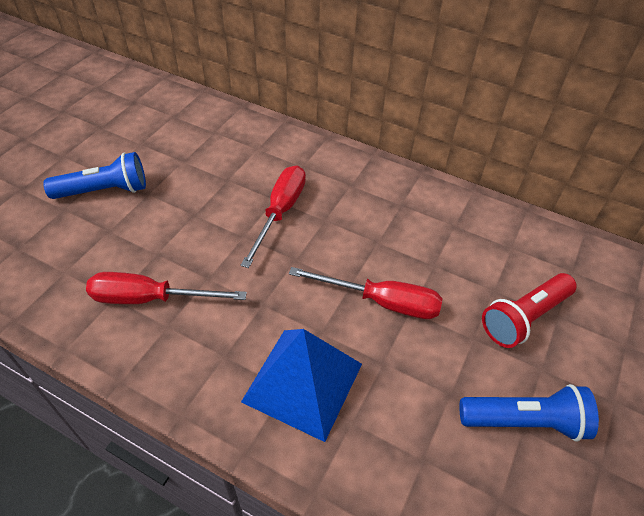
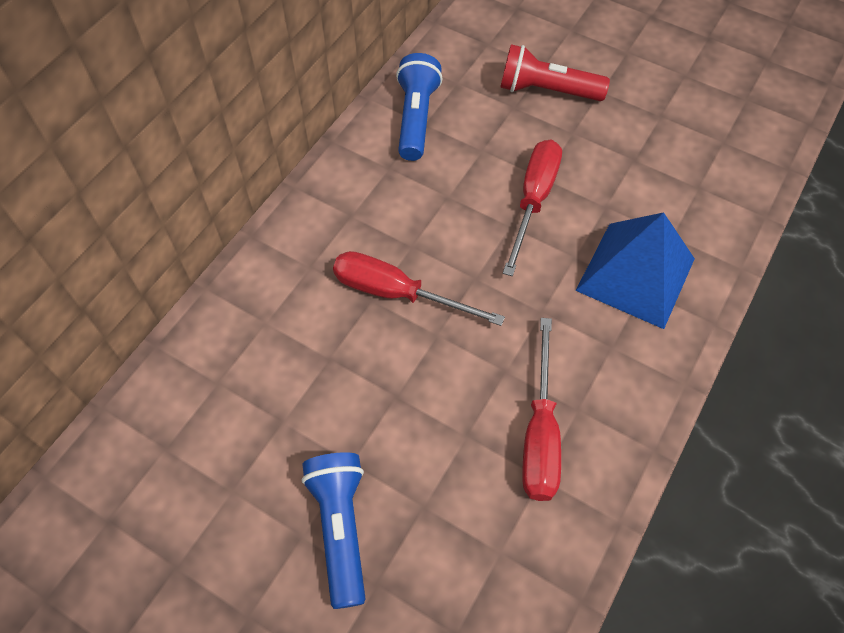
camera: 85 degrees left, 10 degrees up
blue flashlight [460,384,599,441] -> blue flashlight moved to [396,53,443,161]
red flashlight [482,273,577,348] -> red flashlight turned 135 degrees clockwise [500,44,610,101]

